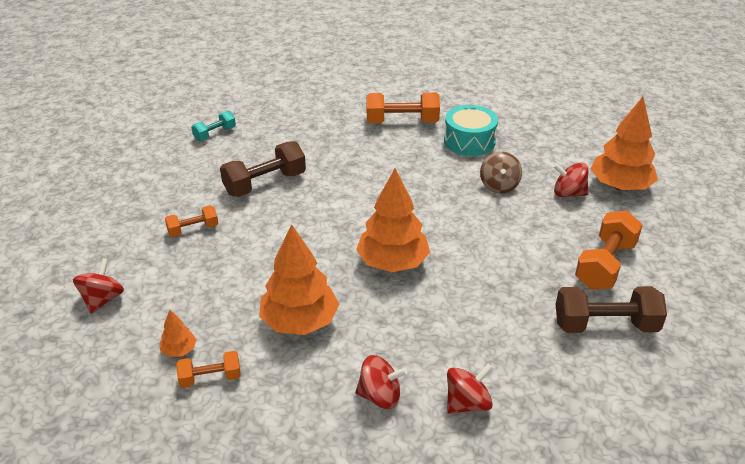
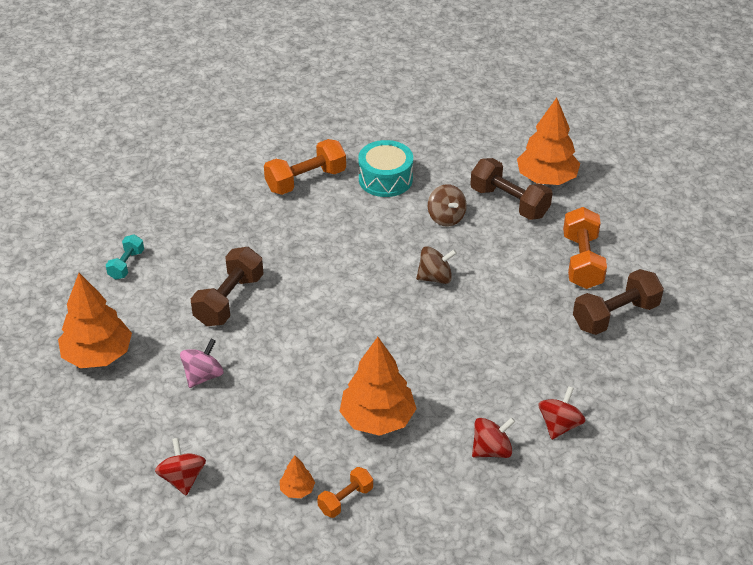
camera: 30 degrees left, 5 degrees up
orange dumbbell [165,205,218,237] -> pink spinning top [180,339,223,388]
orange tree [356,169,430,272] -> orange tree moved to [58,273,132,368]
red spinning top [553,163,588,197] -> brown dumbbell [470,158,552,220]
none -> brown spinning top [416,246,457,284]

